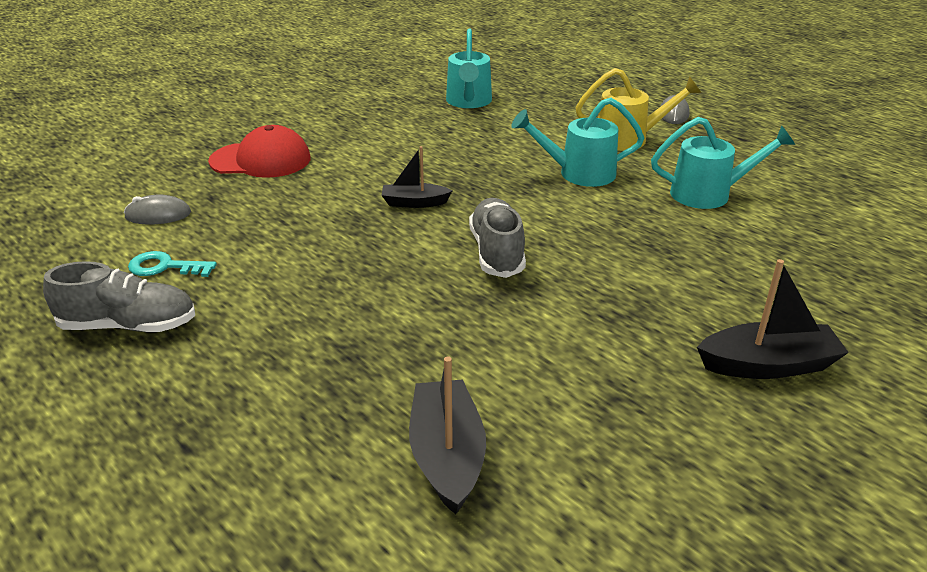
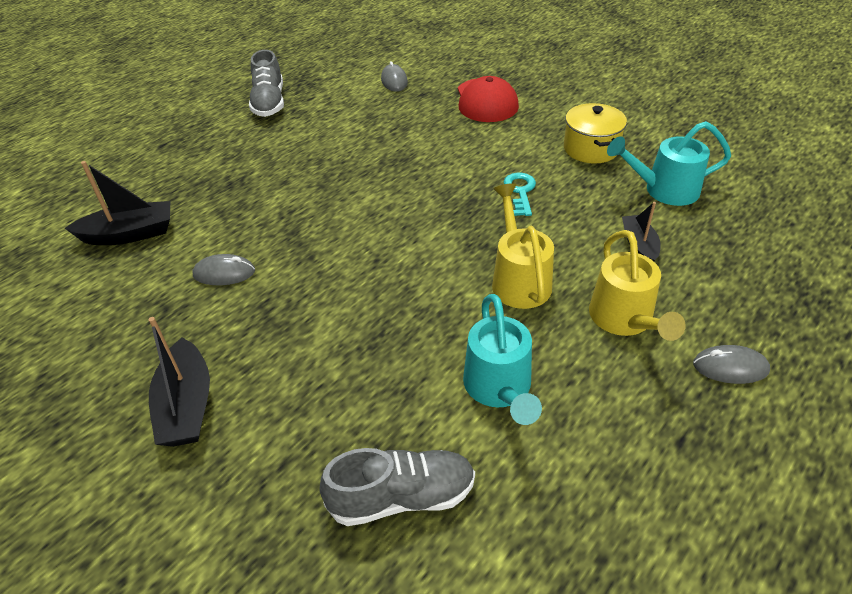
camera: 85 degrees right, 10 degrees up
turquoise key [128,251,217,277] -> turquoise key moved to [504,172,536,216]
black boat [381,146,453,208] -> black boat moved to [622,202,661,261]
grey shoe [469,198,526,278] -> grey shoe moved to [319,448,475,526]
turquoise watering can [511,98,644,187] -> yellow watering can [492,183,554,309]
none -> grey mouse [193,254,255,285]
none -> yellow pot [564,103,627,164]

